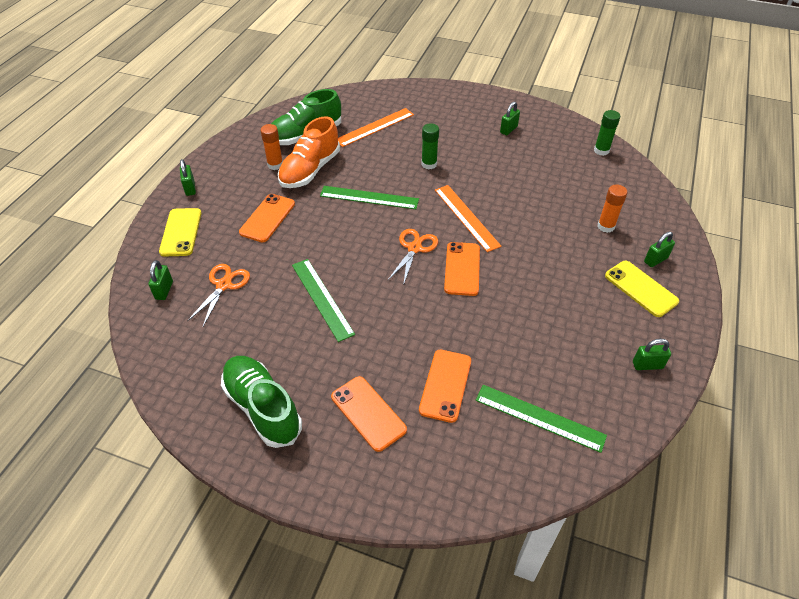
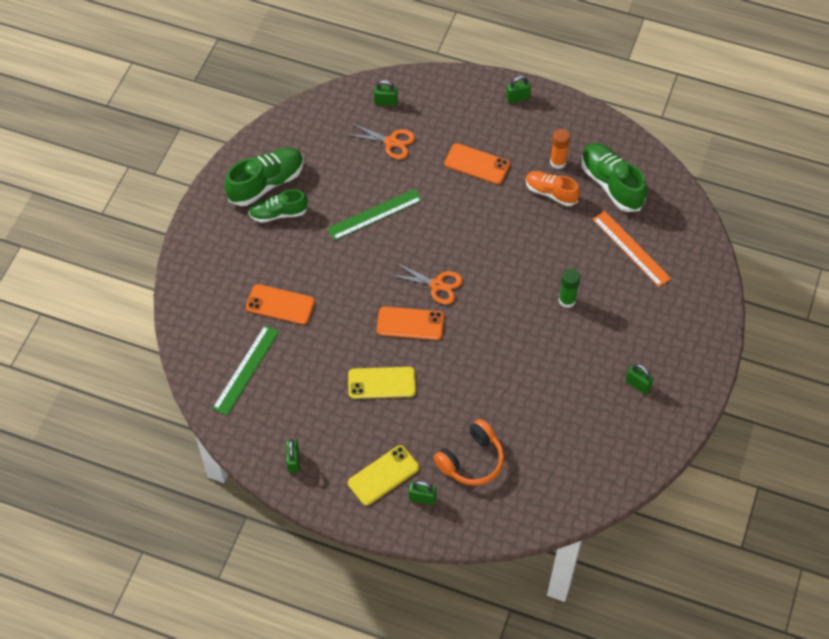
camera: 90 degrees right, 10 degrees up
yellow phone [159,208,202,256] -> yellow phone moved to [348,367,416,399]
orange shoe [278,116,340,188] -> orange shoe [526,171,580,206], size x0.66
green ruler [320,186,419,209] -> none
orange phone [331,376,407,452] -> none
orange ruler [435,185,501,252] -> none
green glue stick [594,110,620,156] -> none
orange glue stick [598,184,628,233] -> orange headphones [434,419,504,486]
green padlock [644,232,675,267] -> green padlock turned 45 degrees counterclockwise [409,481,437,505]
none -> green shoe [249,189,308,223]

